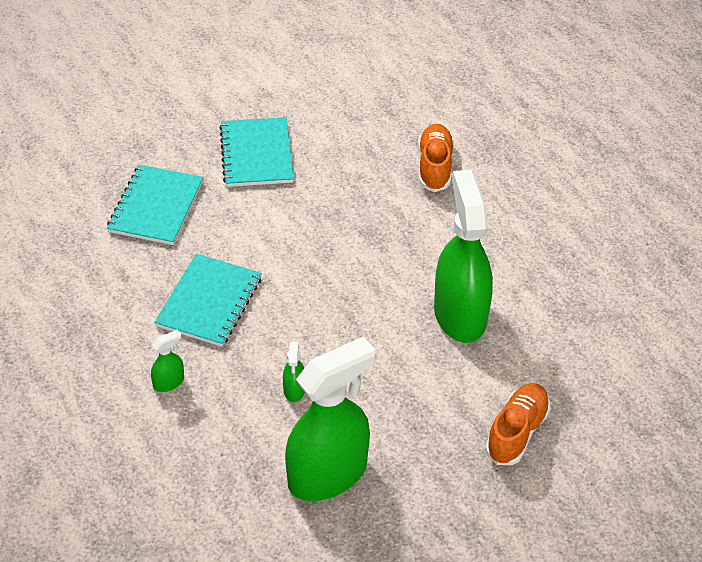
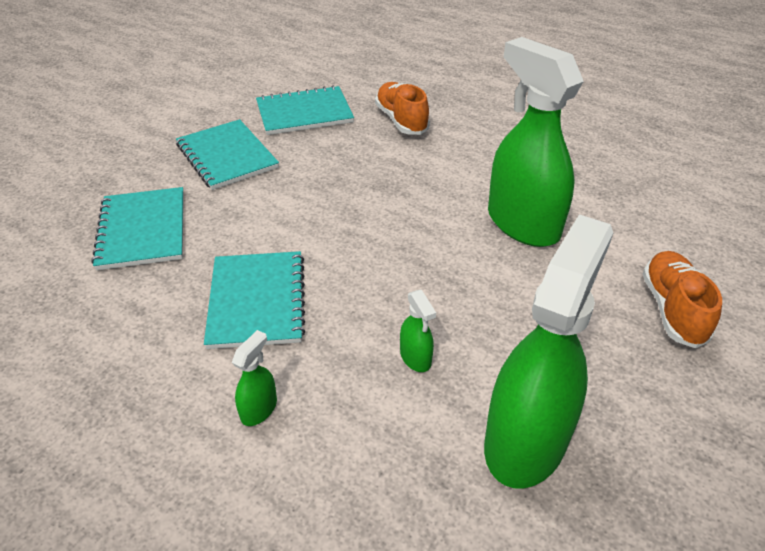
camera: 25 degrees left, 5 degrees down
none -> turquoise notebook [256,85,354,135]

